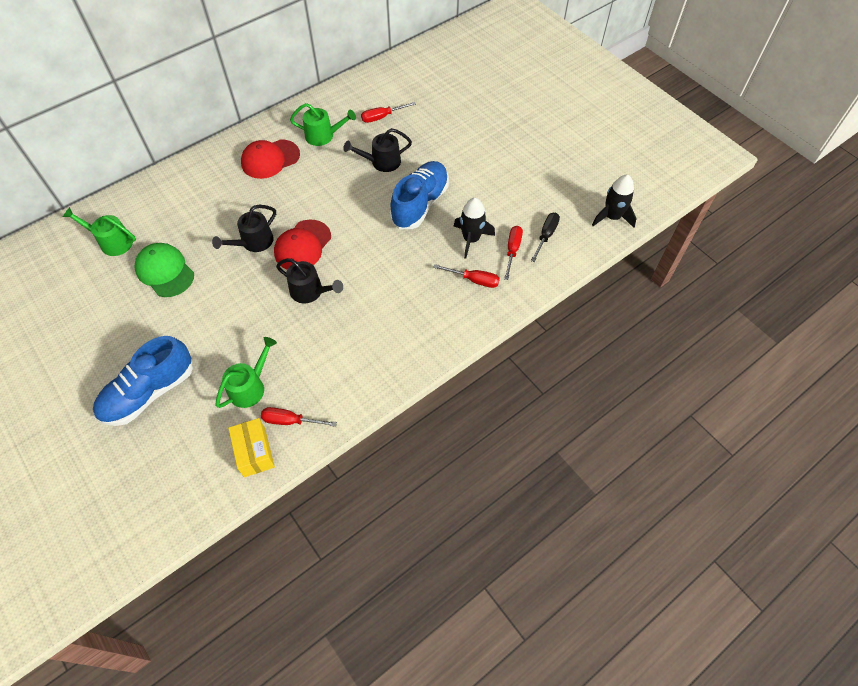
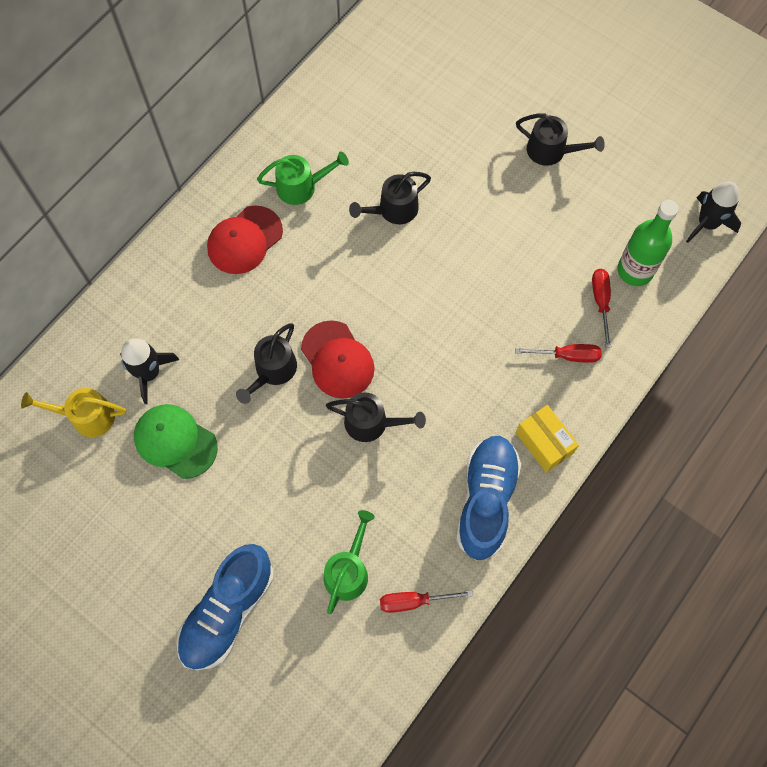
camera: 15 degrees left, 10 degrees up
green watering can [63,207,136,256] -> yellow watering can [21,388,126,437]
yellow box [228,418,275,477] -> yellow box moved to [516,405,579,472]
red cap [274,220,331,270] -> red cap turned 45 degrees counterclockwise [301,320,375,399]
red screwdriver [361,102,416,123] -> none
blue shoe [390,161,449,229] -> blue shoe moved to [456,436,521,561]
black rocket [454,198,495,259] -> black rocket moved to [120,338,179,404]
black screwdriver [531,213,560,262] -> green bottle [617,200,679,286]
none -> black watering can [516,113,605,166]

